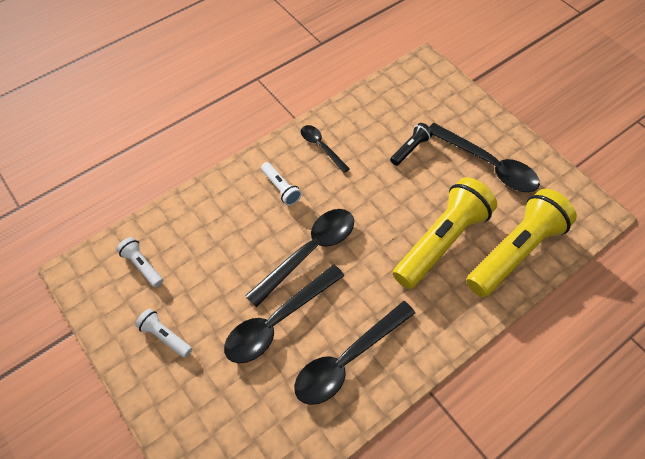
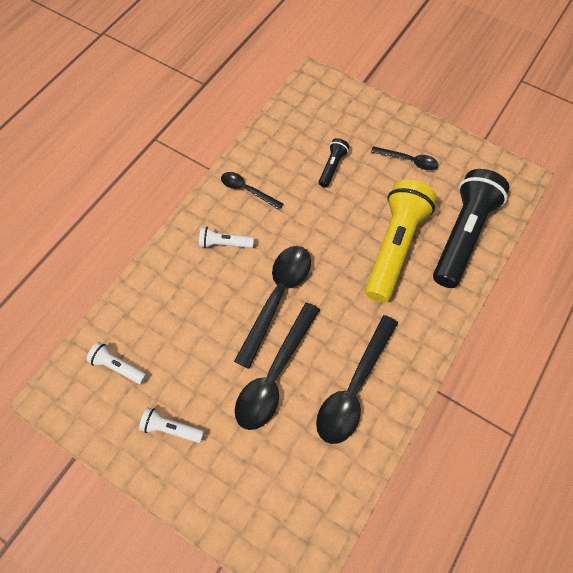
camera: 20 degrees left, 5 degrees up
white flashlight [261,162,302,206] -> white flashlight turned 150 degrees clockwise [199,227,254,248]
black spoon [430,123,540,192] -> black spoon [371,146,438,170], size x0.56
yellow flashlight [466,189,577,297] -> black flashlight [433,169,509,288]

